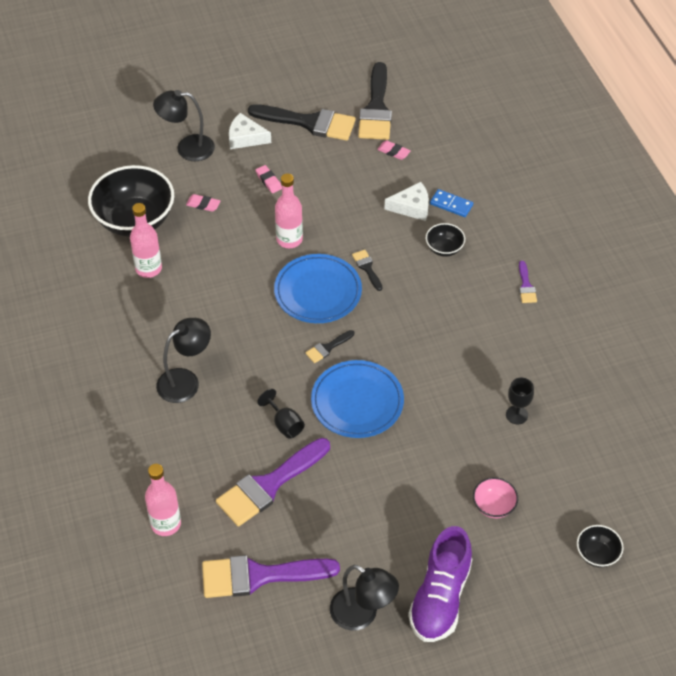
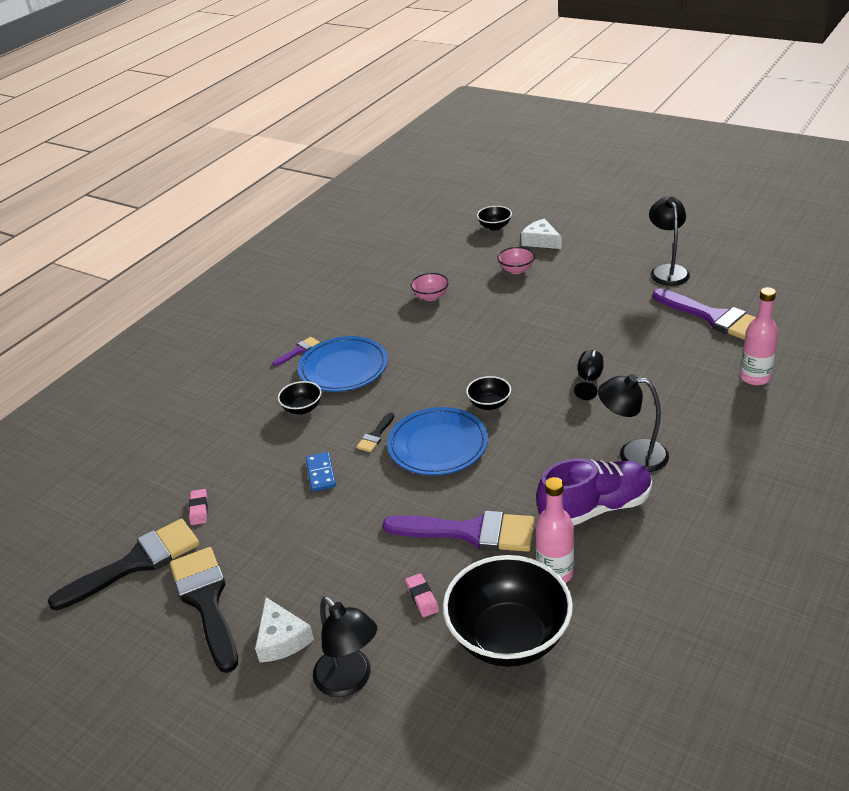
camera: 125 degrees left, 15 degrees down
purple brush [216,438,330,526] -> purple brush moved to [383,511,534,552]
pink eraser [256,165,282,193] -> none
pink bottle [275,173,303,248] -> none
black brush [305,330,354,363] -> black bowl [466,376,511,410]
blue plate [311,360,404,438] -> blue plate moved to [298,336,388,392]
white cheese [384,182,429,221] -> white cheese moved to [521,219,562,249]
purple shoe [408,526,472,642] -> purple shoe moved to [536,458,652,525]
blue domino [430,189,473,217] -> blue domino moved to [306,452,336,491]
black goblet [506,377,534,425] -> pink bowl [411,273,449,301]

